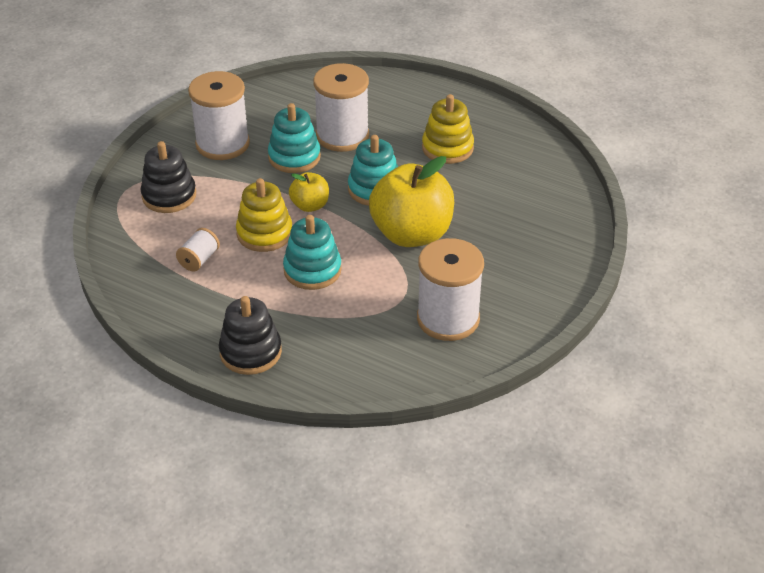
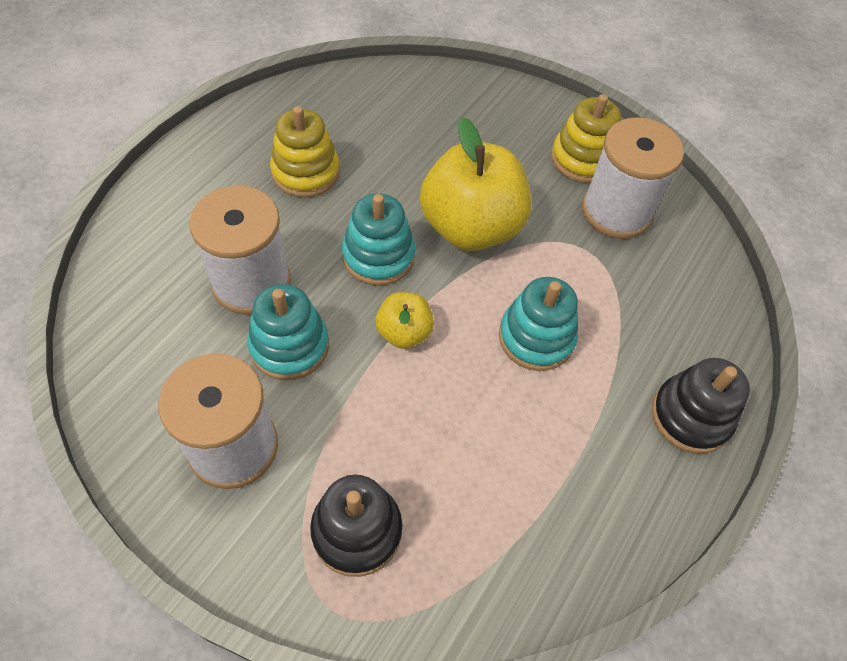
camera: 90 degrees left, 15 degrees up
white spool [176,228,220,272] -> none
yellow stacking toy [236,178,292,252] -> yellow stacking toy moved to [551,94,621,183]

